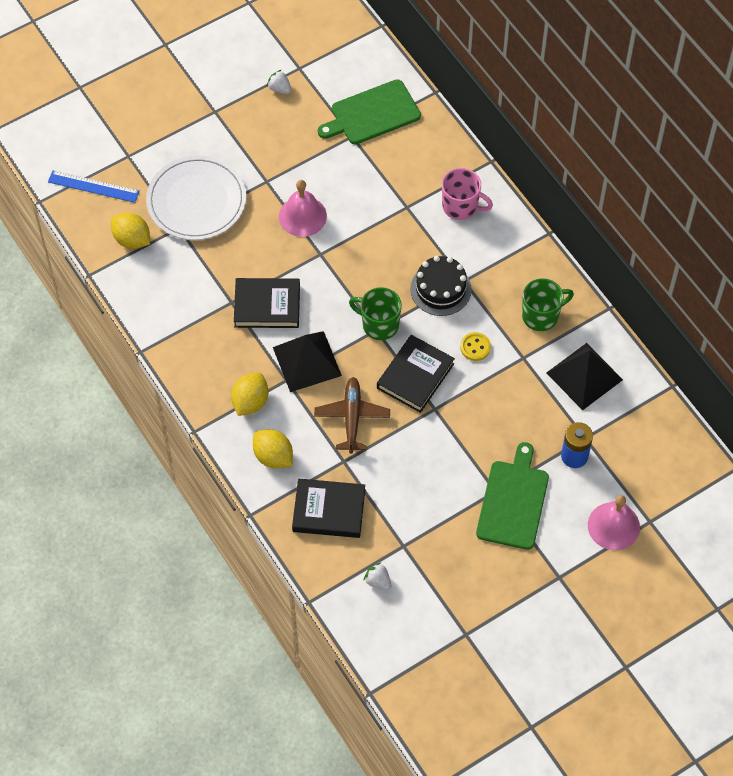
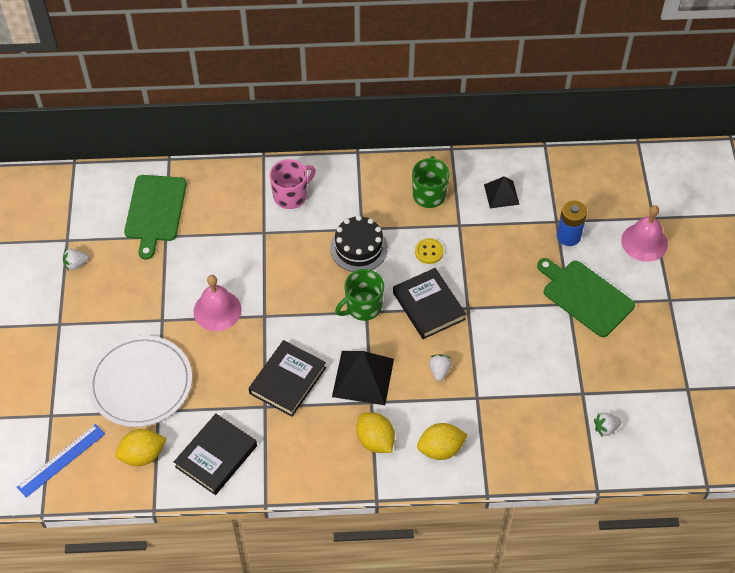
camera: 60 degrees left, 5 degrees down
black book [292,479,365,538] -> black book moved to [174,414,257,495]
brown plane [314,377,390,453] -> white strawberry [429,354,452,381]
black pyramid [546,343,623,410] -> black pyramid [484,176,520,208], size x0.61

